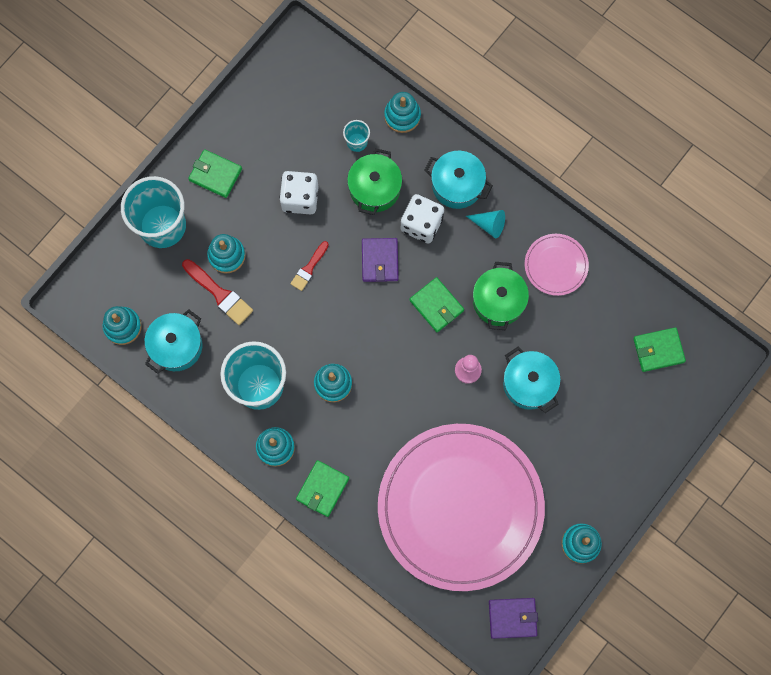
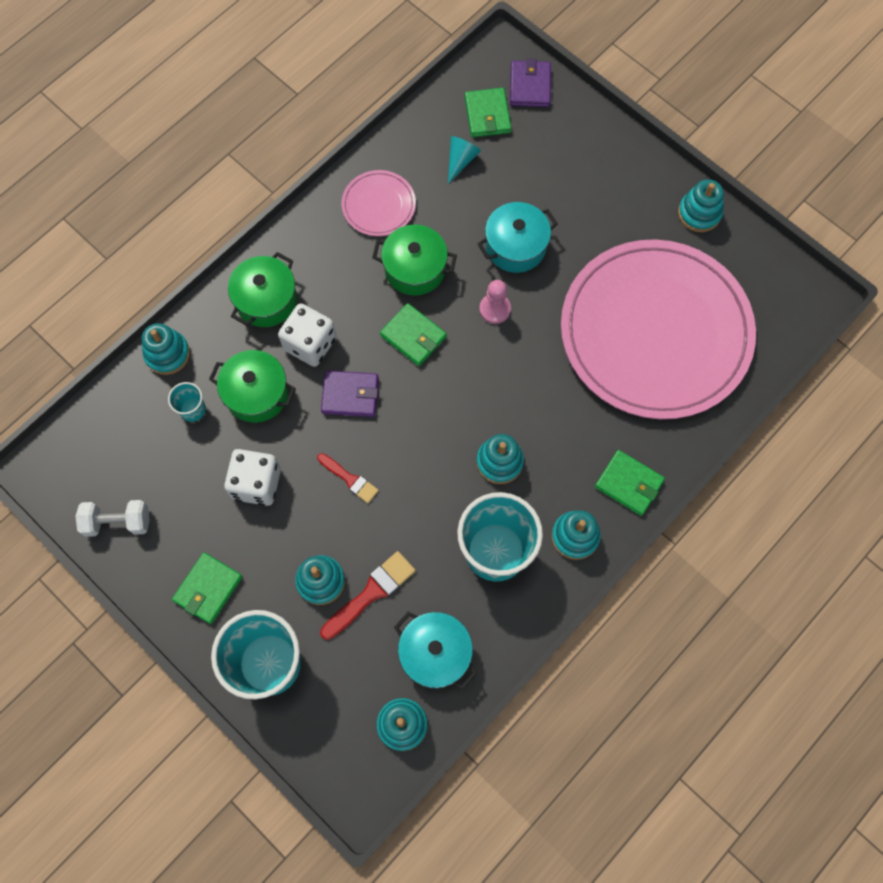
camera: 85 degrees left, 5 degrees down
green wallet [409,277,464,332] -> green wallet turned 75 degrees clockwise [380,303,447,366]
turquoise pot [424,151,493,209] -> green pot [228,252,297,327]
turquoise cone [466,210,505,238] -> turquoise cone moved to [448,136,481,183]
purple wallet [489,598,538,639] -> purple wallet moved to [510,59,551,107]
none -> white dumbbell [75,500,150,537]

